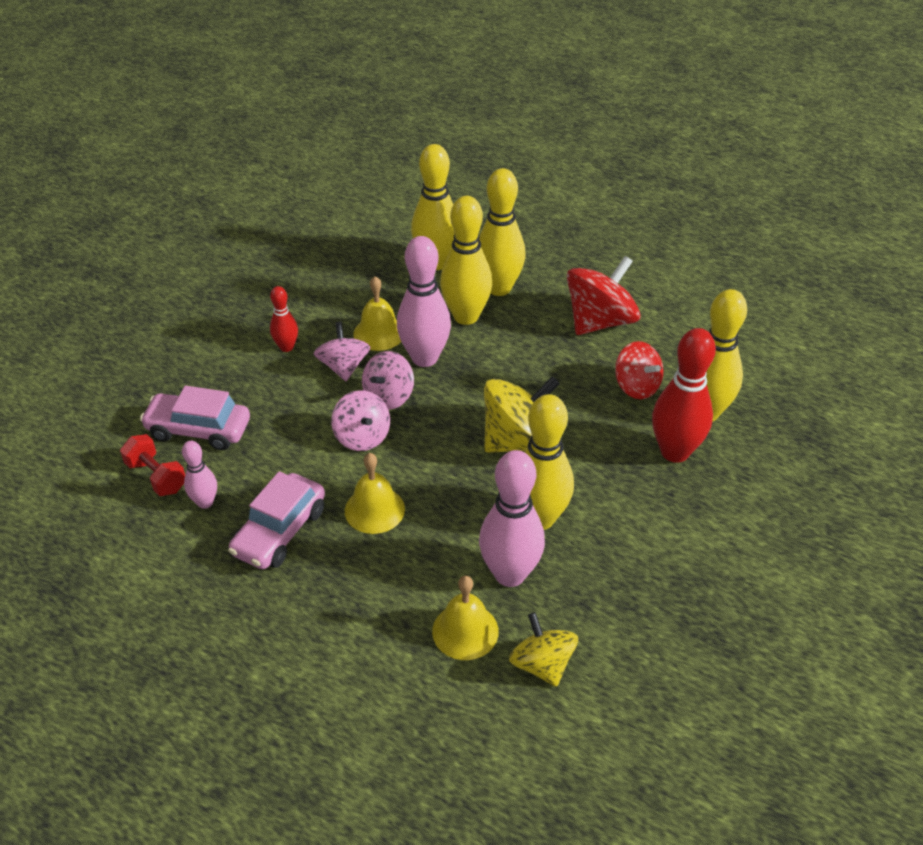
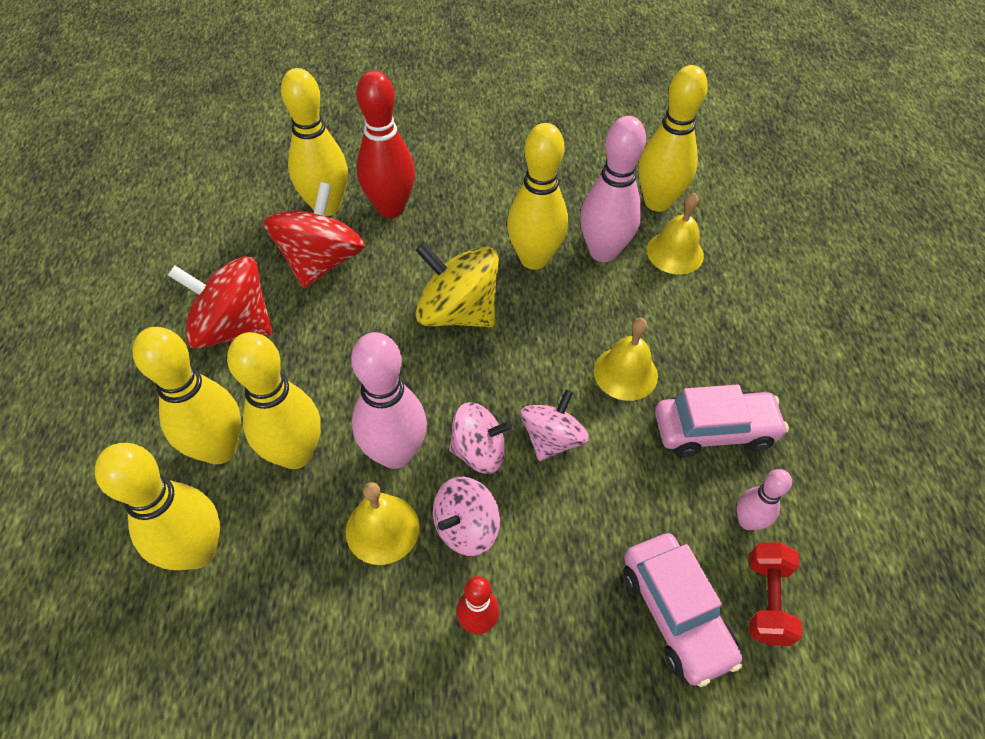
camera: 125 degrees left, 10 degrees up
yellow spinning top [509,612,579,687] -> yellow bowling pin [638,65,708,212]
red spinning top [615,341,663,399] -> red spinning top [263,182,365,288], size x1.58

